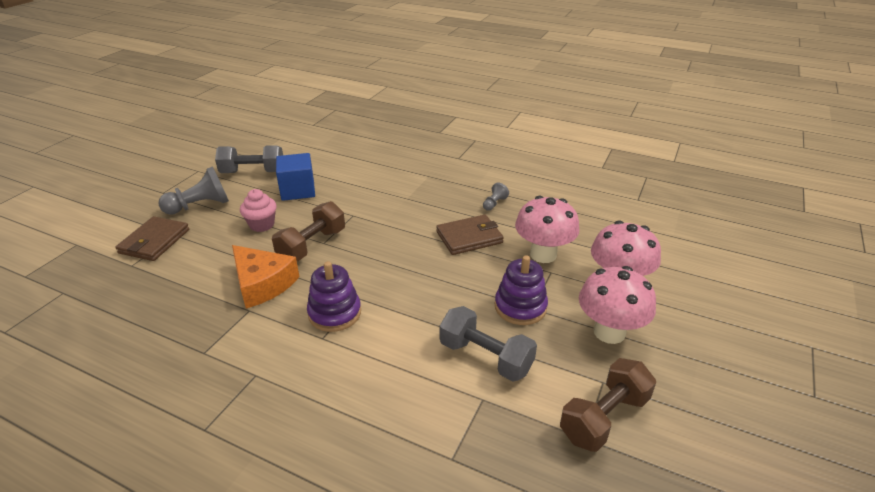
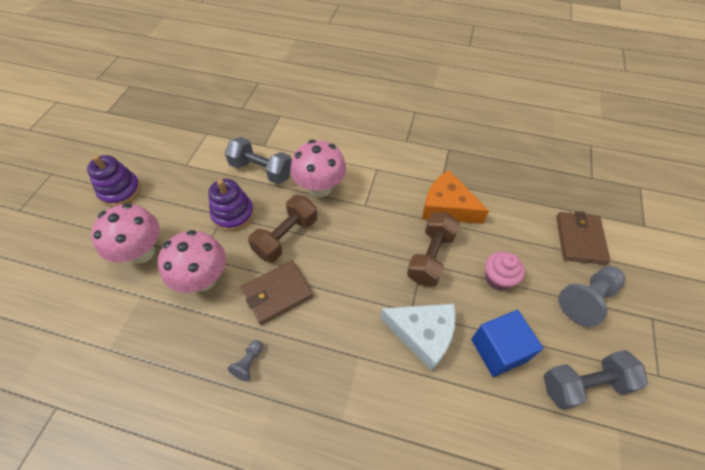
camera: 170 degrees right, 20 degrees up
purple stacking toy [307,261,361,332] -> purple stacking toy moved to [87,155,141,207]
brown dumbbell [560,358,656,452] -> brown dumbbell moved to [248,195,317,263]
pink mushroom [579,266,656,344] -> pink mushroom moved to [290,140,346,197]
none -> white cheese [380,304,456,371]

